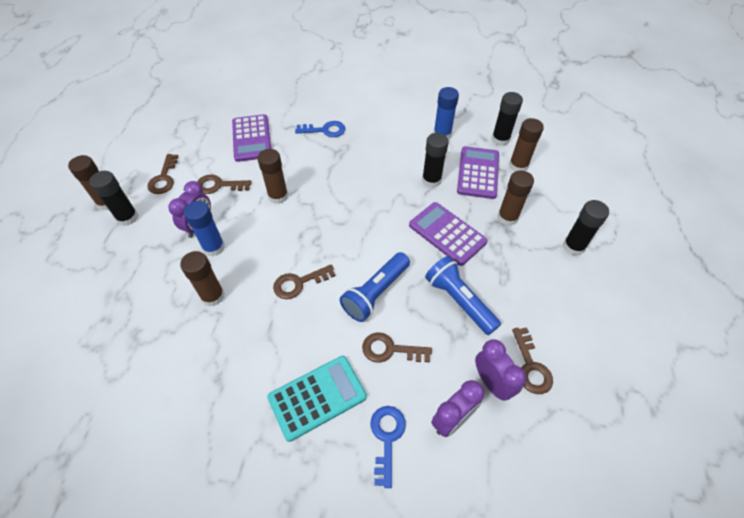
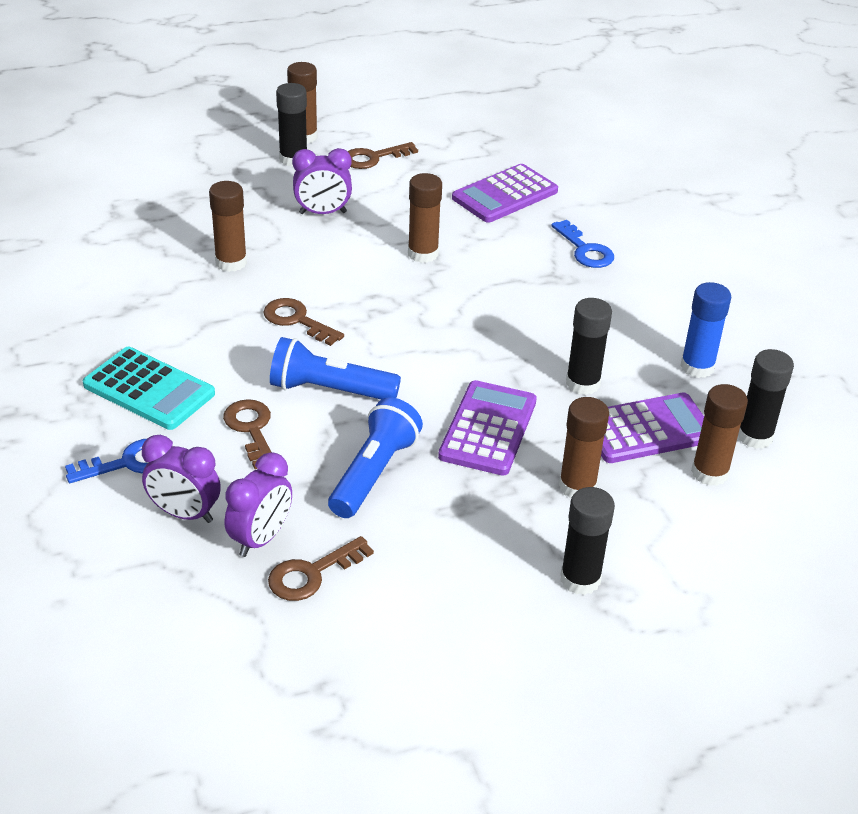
camera: 60 degrees right, 15 degrees down
blue glue stick [184,201,225,256] -> none
brown key [197,175,252,194] -> none

